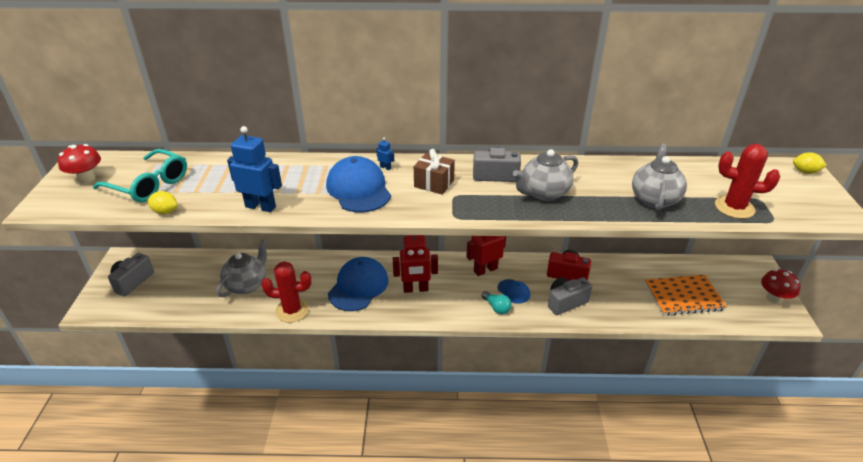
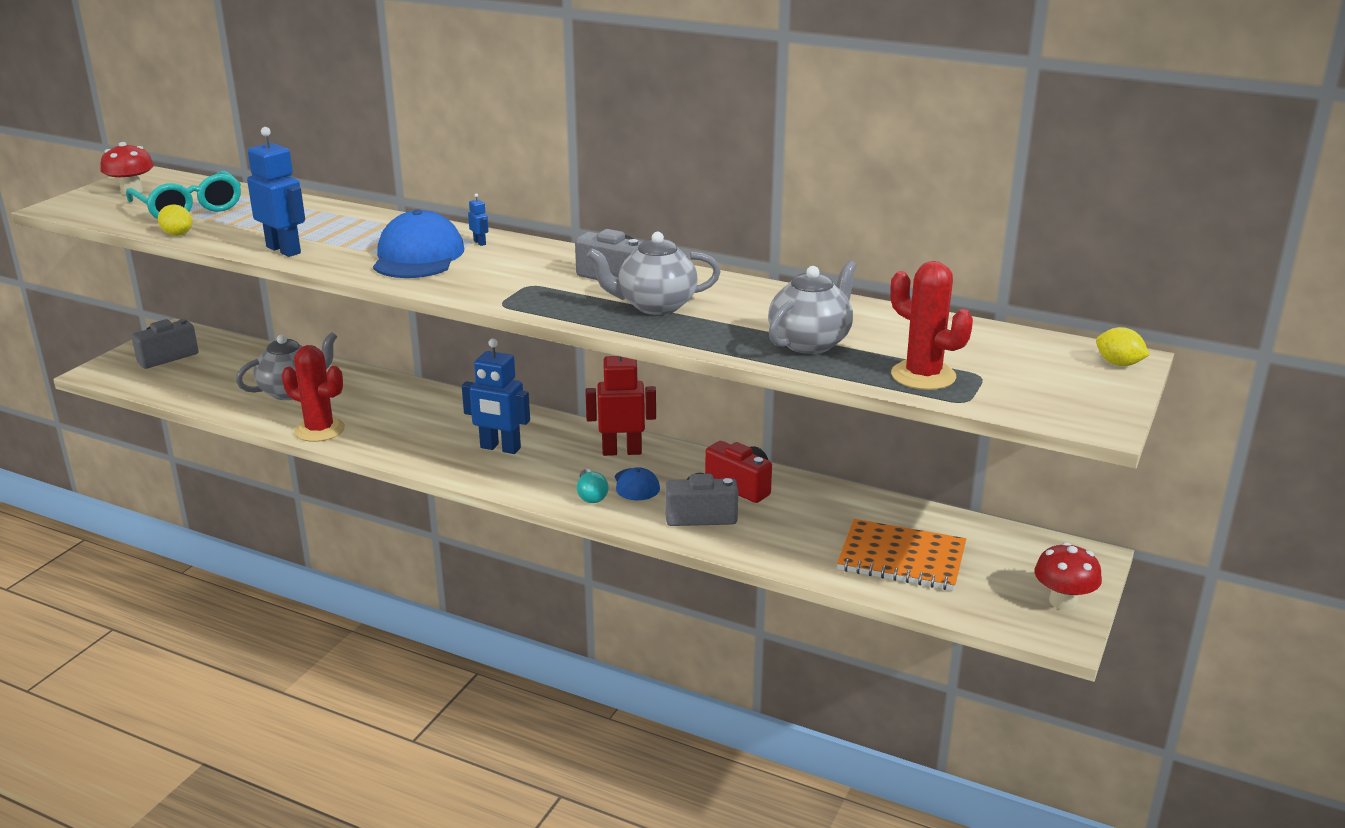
camera: 25 degrees right, 10 degrees down
blue cap [328,257,389,311] -> none
red robot [393,235,438,293] -> blue robot [462,339,530,454]
brown gift [414,149,455,195] -> none

